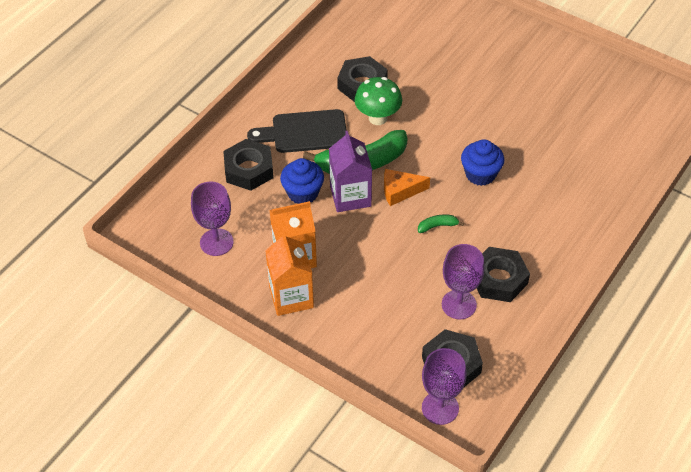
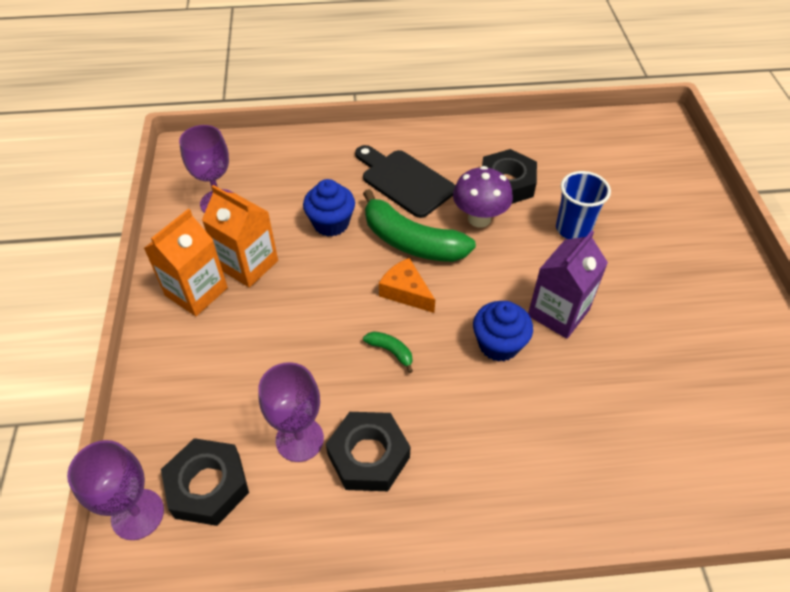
camera: 50 degrees right, 0 degrees up
black nut [223,139,274,191] -> none
purple carton [329,130,372,212] -> purple carton moved to [528,230,608,339]
green mushroom [355,77,402,125] -> purple mushroom [453,166,513,228]
none -> blue cup [556,171,611,239]

